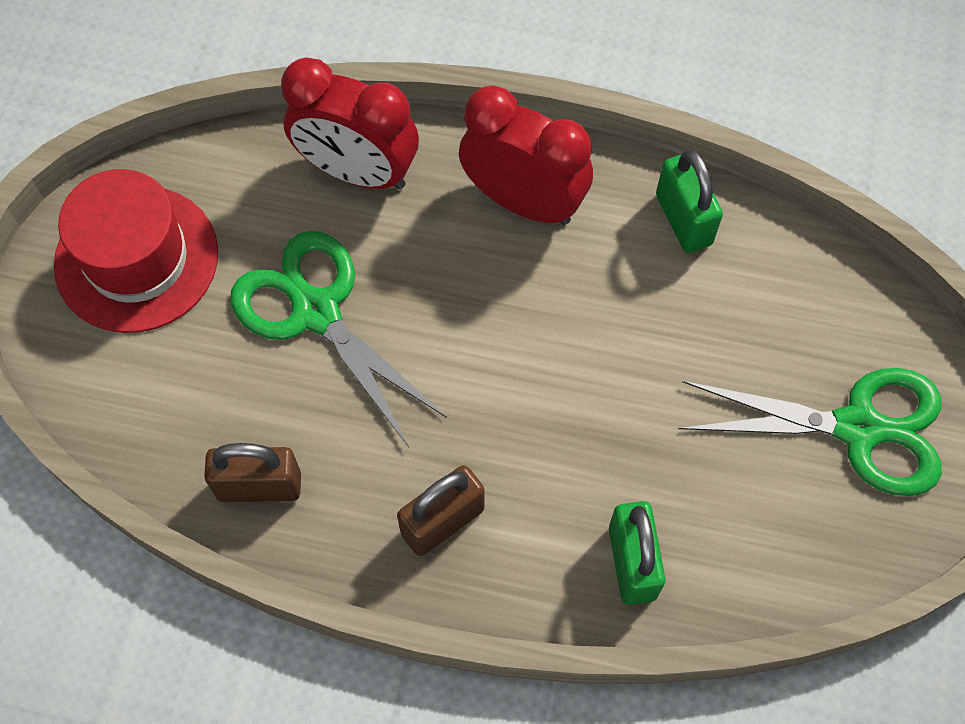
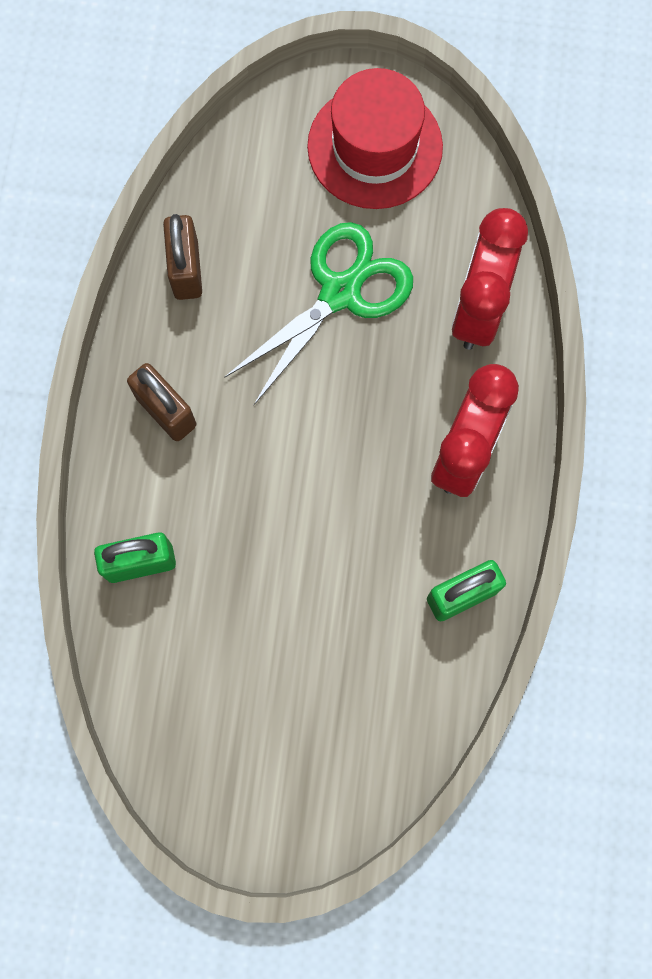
camera: 85 degrees right, 10 degrees up
green scissors [678,368,942,496] -> none

